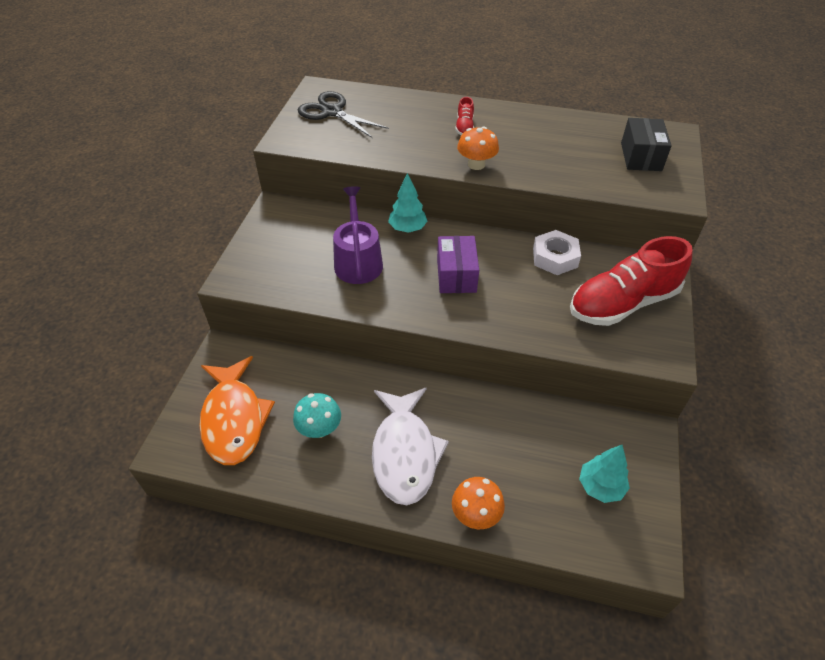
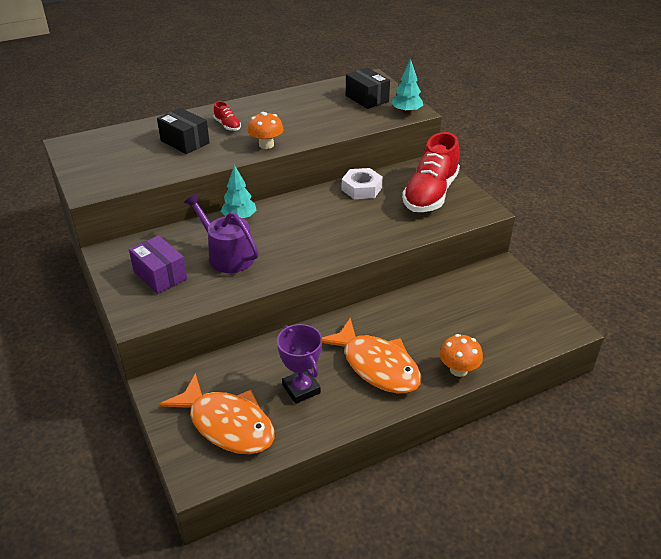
camera: 40 degrees left, 10 degrees down
turquoise mushroom [293,393,341,438] -> purple trophy [277,324,322,404]
black scissors [298,91,389,138] -> none
white fish [372,388,449,505] -> orange fish [322,318,421,394]
purple box [437,236,479,293] -> purple box moved to [129,235,187,294]
turquoise tree [579,445,630,503] -> turquoise tree moved to [391,59,423,114]
none -> black box [157,108,210,154]

